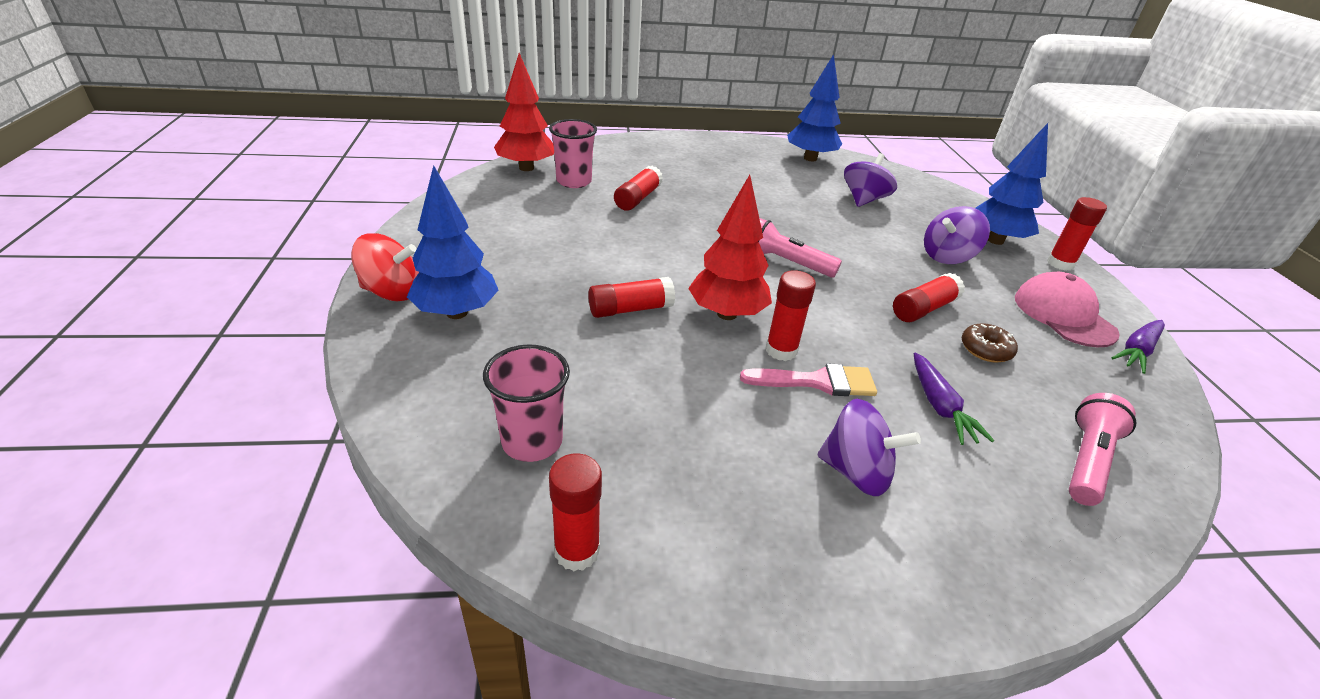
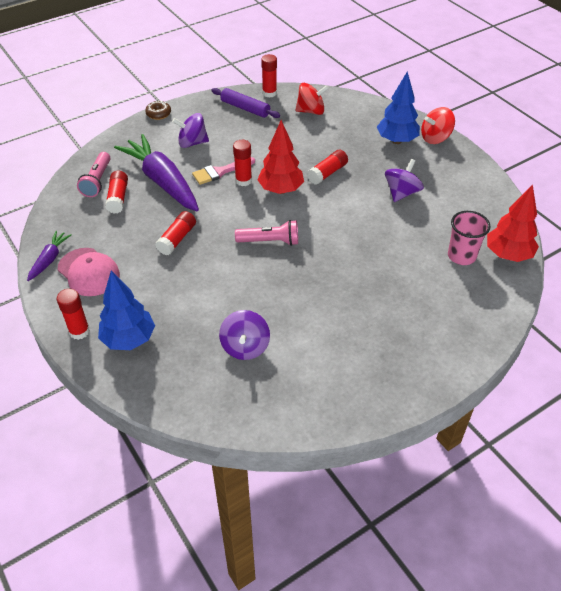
camera: 155 degrees right, 10 degrees up
pink cup [483,344,570,462] -> red spinning top [295,83,329,115]
red glue stick [614,166,663,211] -> red glue stick moved to [105,171,128,214]
blue tree [787,54,842,161] -> none
purple carrot [914,352,994,445] -> purple carrot [114,134,199,211], size x2.11
purple spinning top [924,206,990,264] -> purple spinning top moved to [385,159,424,202]
brown donut [962,323,1018,363] -> brown donut moved to [145,101,171,120]
none -> purple rolling pin [211,88,280,118]

